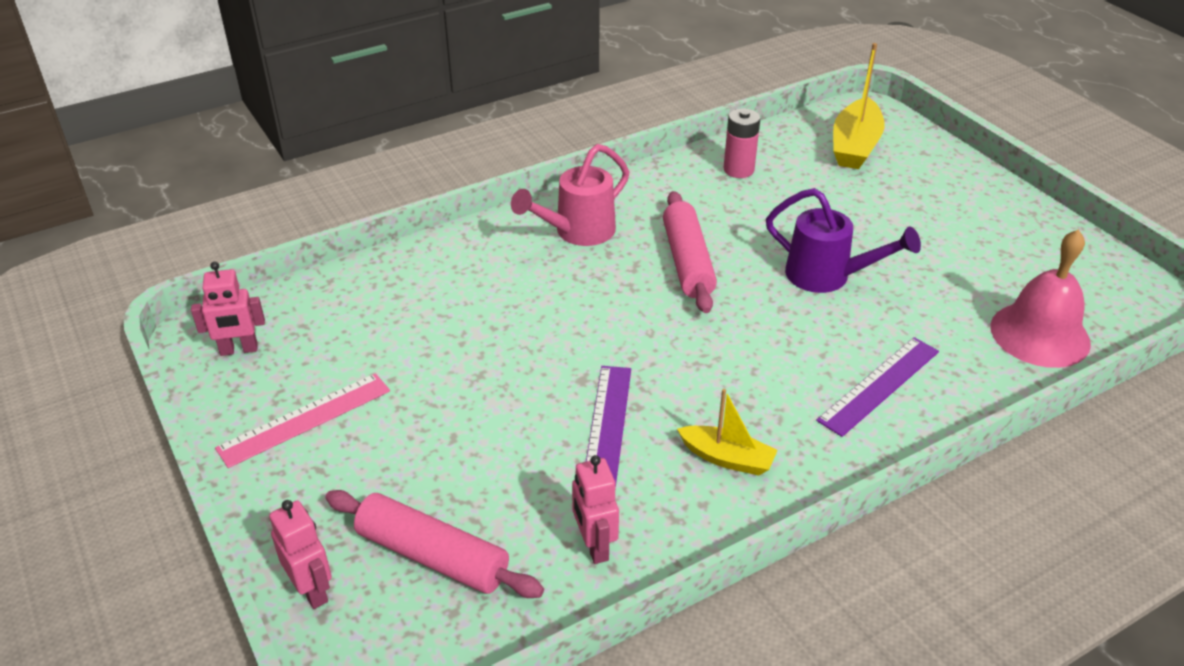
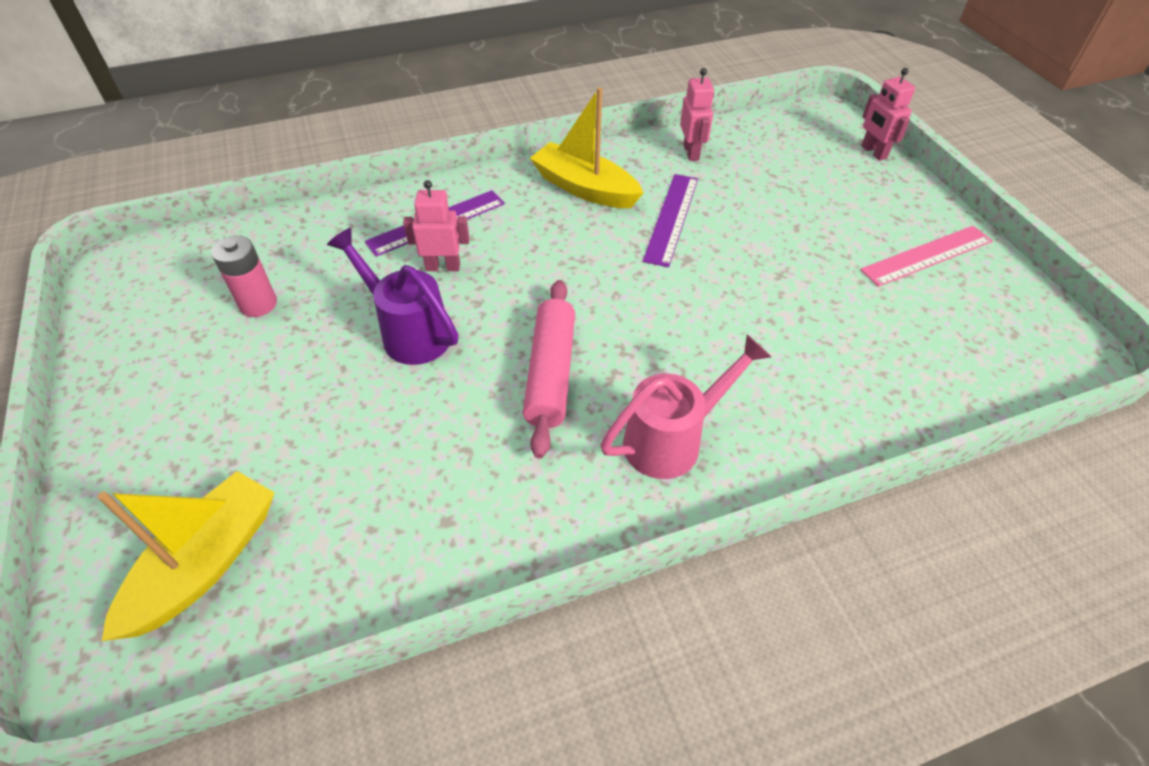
camera: 170 degrees left, 10 degrees up
pink robot [191,261,265,356] -> pink robot moved to [403,180,470,271]
pink rolling pin [325,490,544,598] -> none
yellow boat [677,389,778,476] -> yellow boat [530,87,643,208], size x1.60
pink battery [724,108,761,178] -> pink battery moved to [211,236,277,317]
pink bell [990,229,1091,368] -> none

